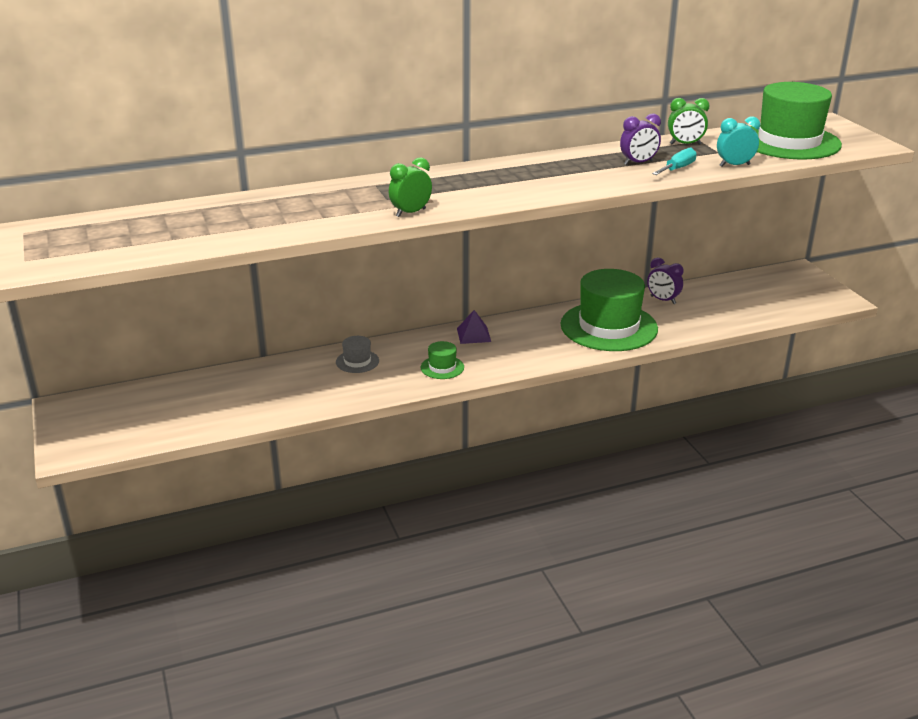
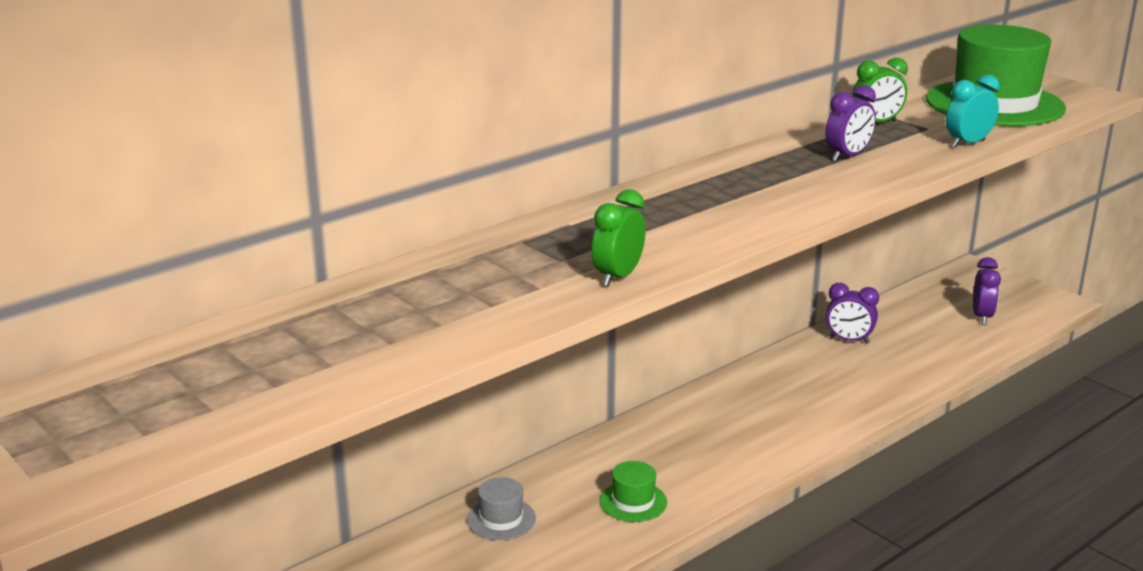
camera: 20 degrees left, 5 degrees down
purple pyramid [457,310,491,344] -> none
green hat [561,269,658,351] -> none
turquoise screwdriver [652,148,697,175] -> none
none -> purple clock [973,257,1001,325]

